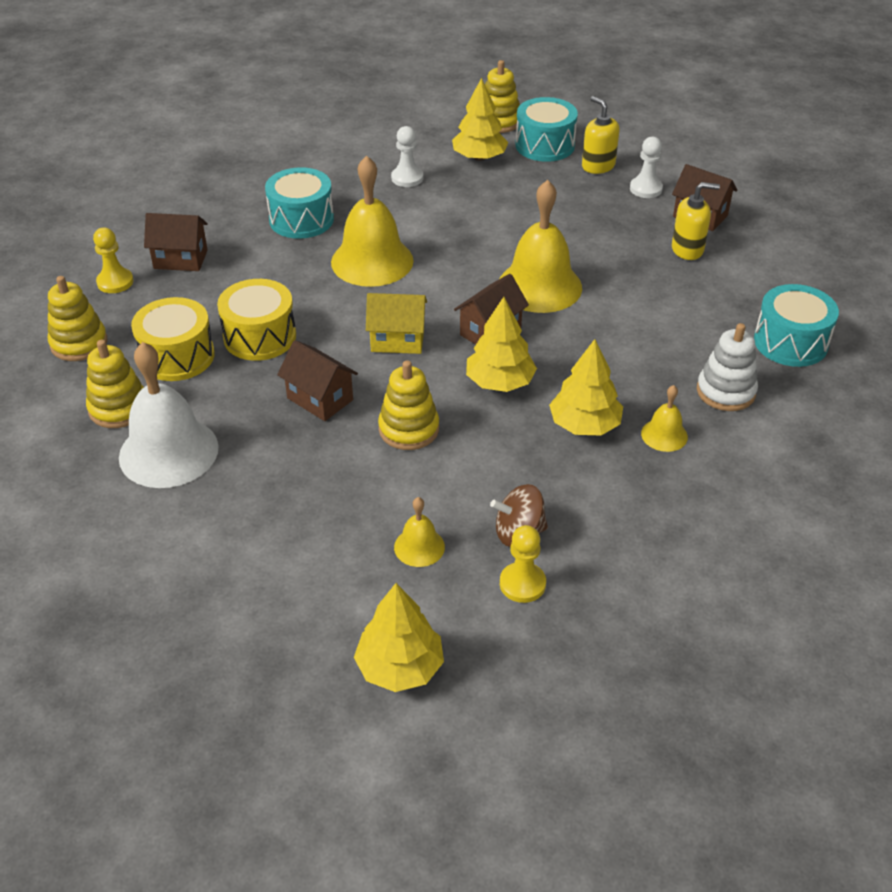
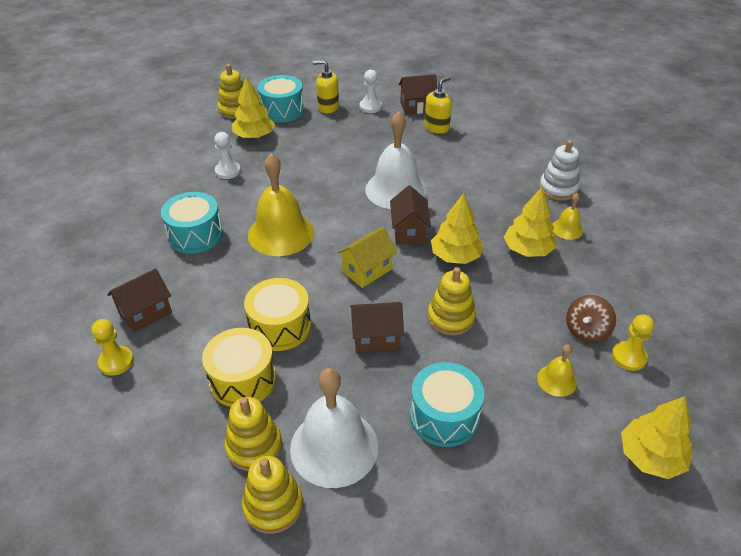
camera: 45 degrees left, 0 degrees up
yellow stacking toy [48,276,107,361] -> yellow stacking toy moved to [242,456,303,534]
yellow bell [500,180,582,313] -> white bell [365,111,427,209]
turquoise drum [754,284,839,367] -> turquoise drum moved to [410,362,484,447]

